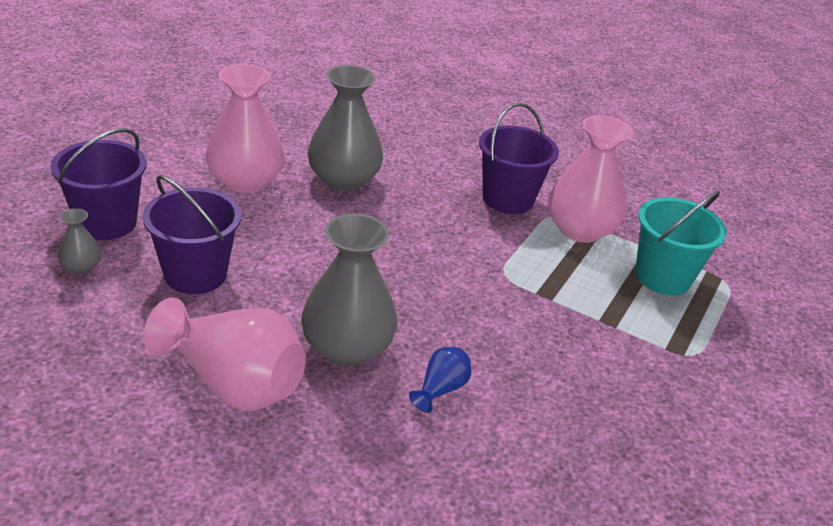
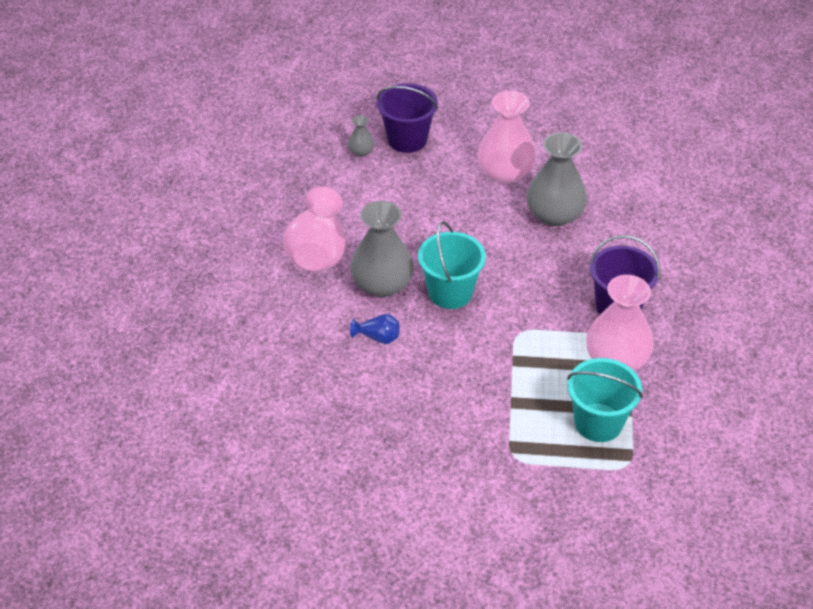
camera: 70 degrees right, 10 degrees up
purple bucket [142,175,241,294] -> none
none -> turquoise bucket [418,221,486,309]

